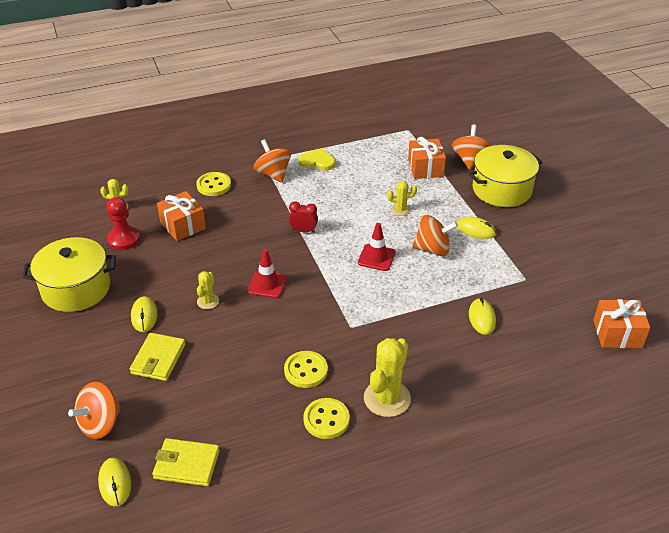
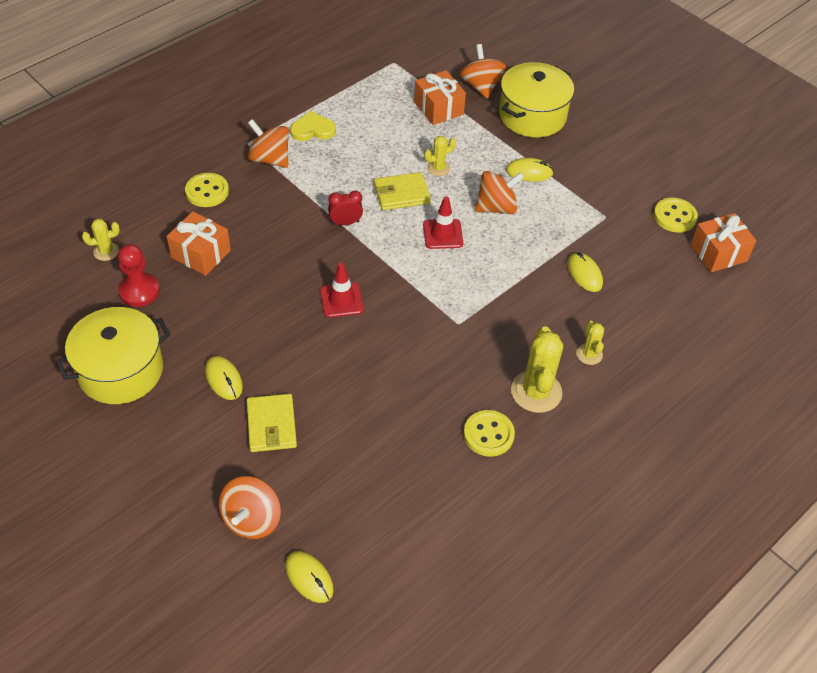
camera: 25 degrees left, 10 degrees up
yellow wallet [152,438,220,486] -> yellow wallet moved to [374,172,431,210]
yellow cactus [197,271,219,309] -> yellow cactus moved to [576,321,604,365]
yellow button [284,351,328,388] -> yellow button moved to [654,198,698,233]

